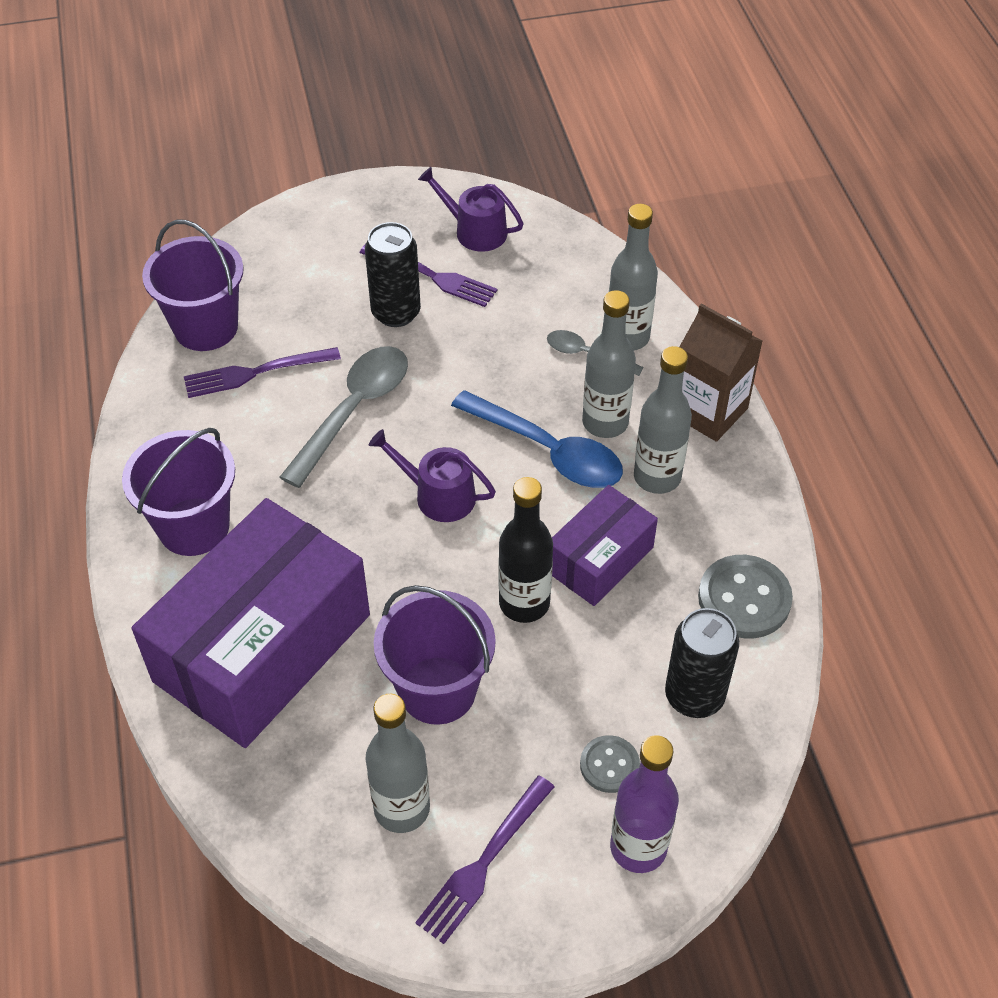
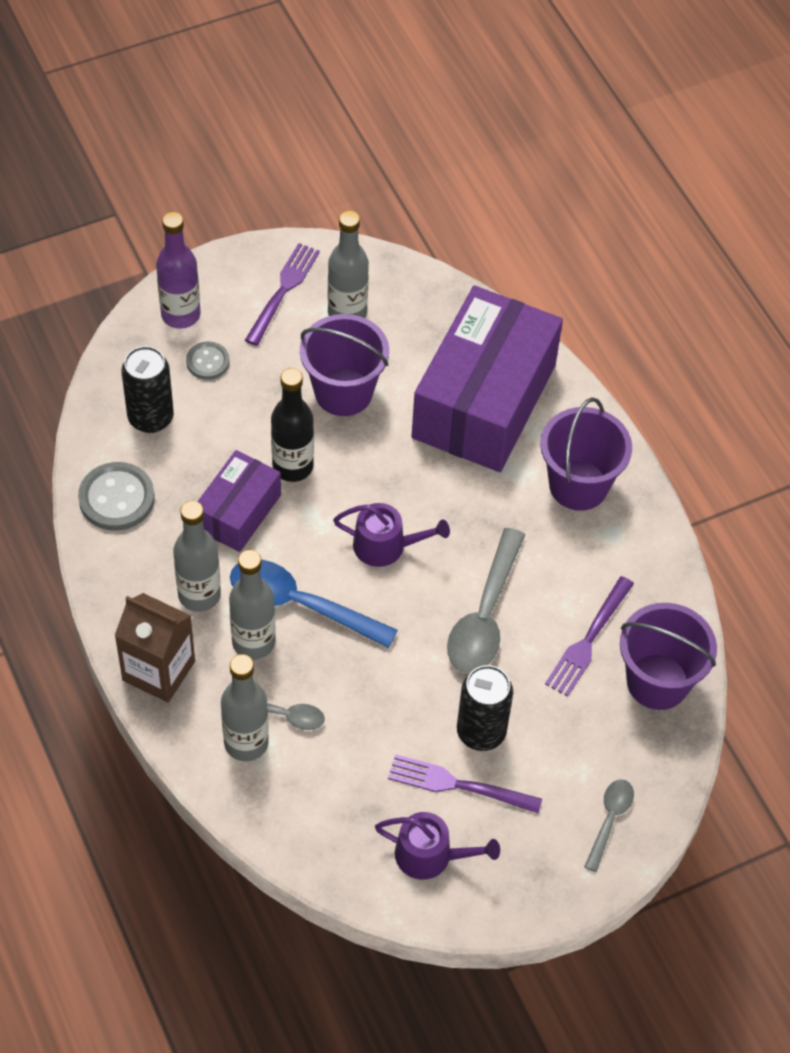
camera: 165 degrees right, 5 degrees up
purple fork [184,347,341,398] -> purple fork turned 150 degrees clockwise [545,576,634,697]
none -> grey spoon [584,779,634,872]

